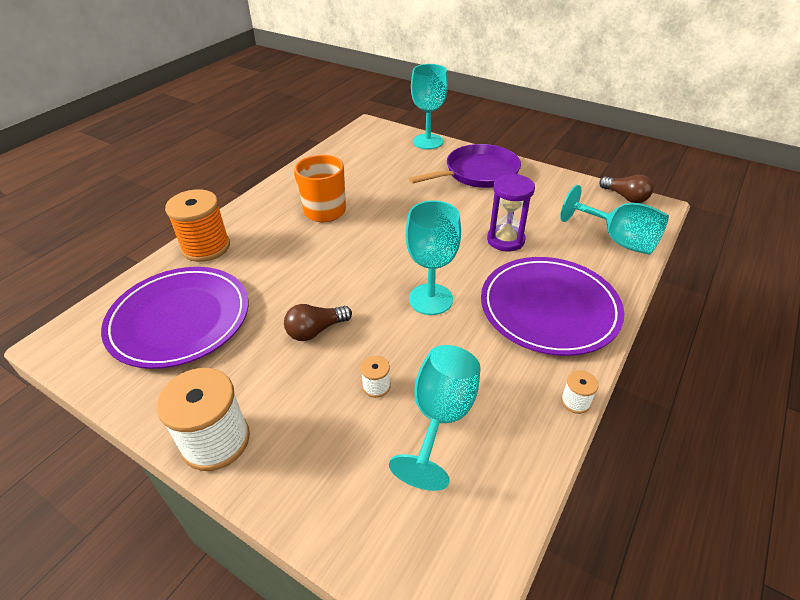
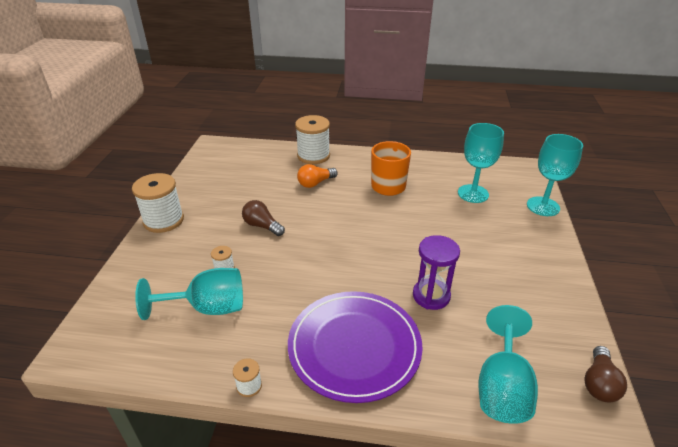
camera: 65 degrees right, 5 degrees down
purple plate [101,267,248,369] -> none
orange spool [165,189,230,262] -> white spool [295,115,330,164]
turquoise goblet [405,200,461,315] -> turquoise goblet moved to [458,123,504,203]
purple pan [408,144,521,188] -> none
none -> orange light bulb [297,164,338,188]

